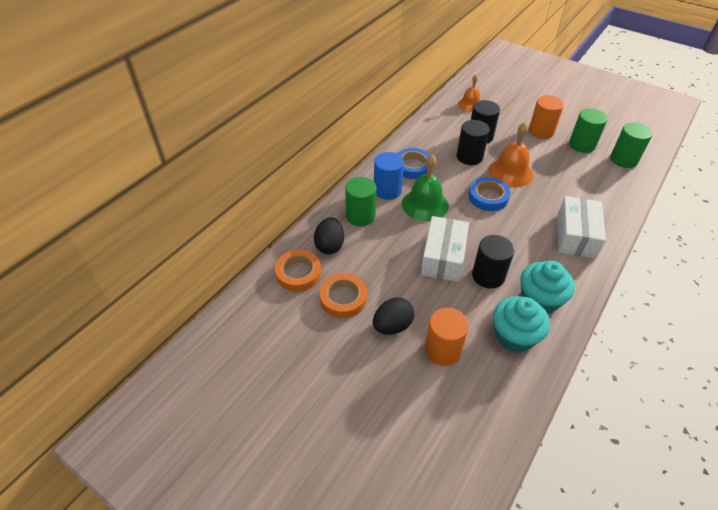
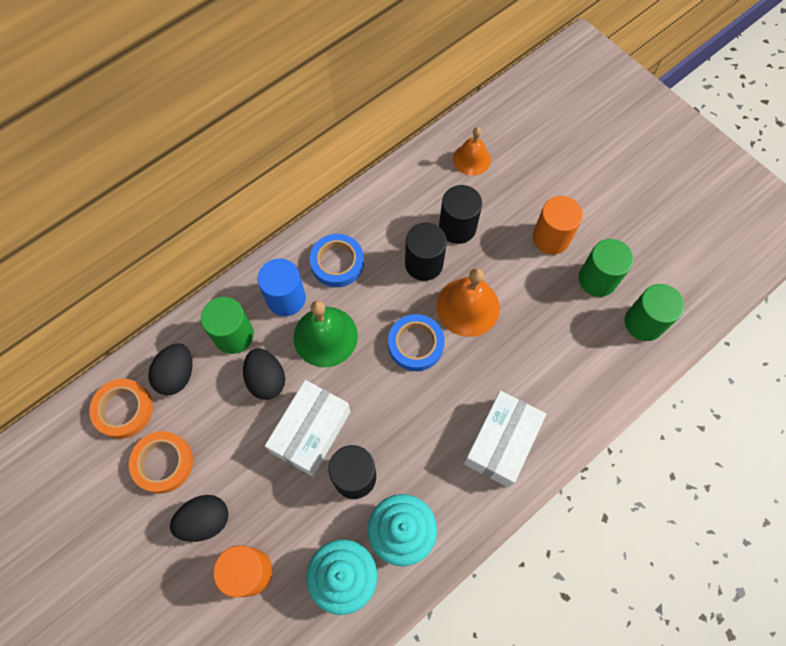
camera: 15 degrees right, 20 degrees up
none -> black egg [243,348,285,400]

